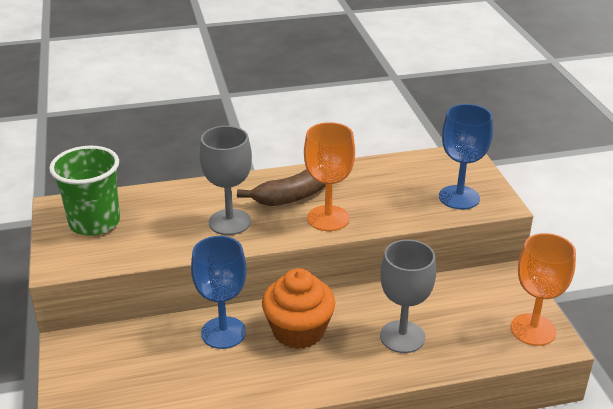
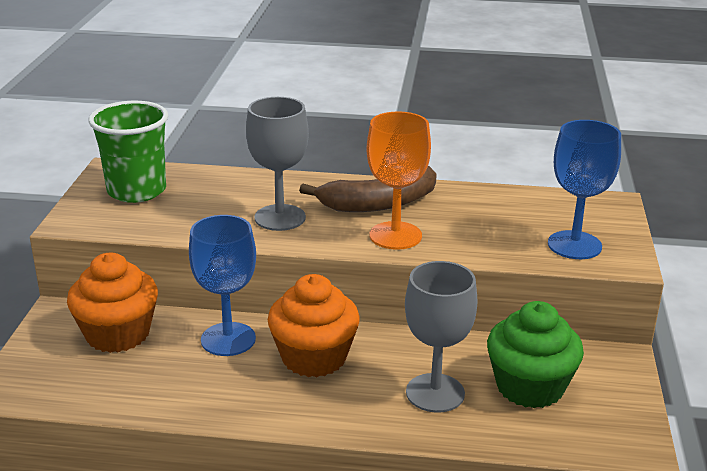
camera: 20 degrees right, 5 degrees down
orange goblet [511,233,576,346] -> none
none -> orange cupcake [67,253,158,353]
none -> green cupcake [487,301,584,408]

